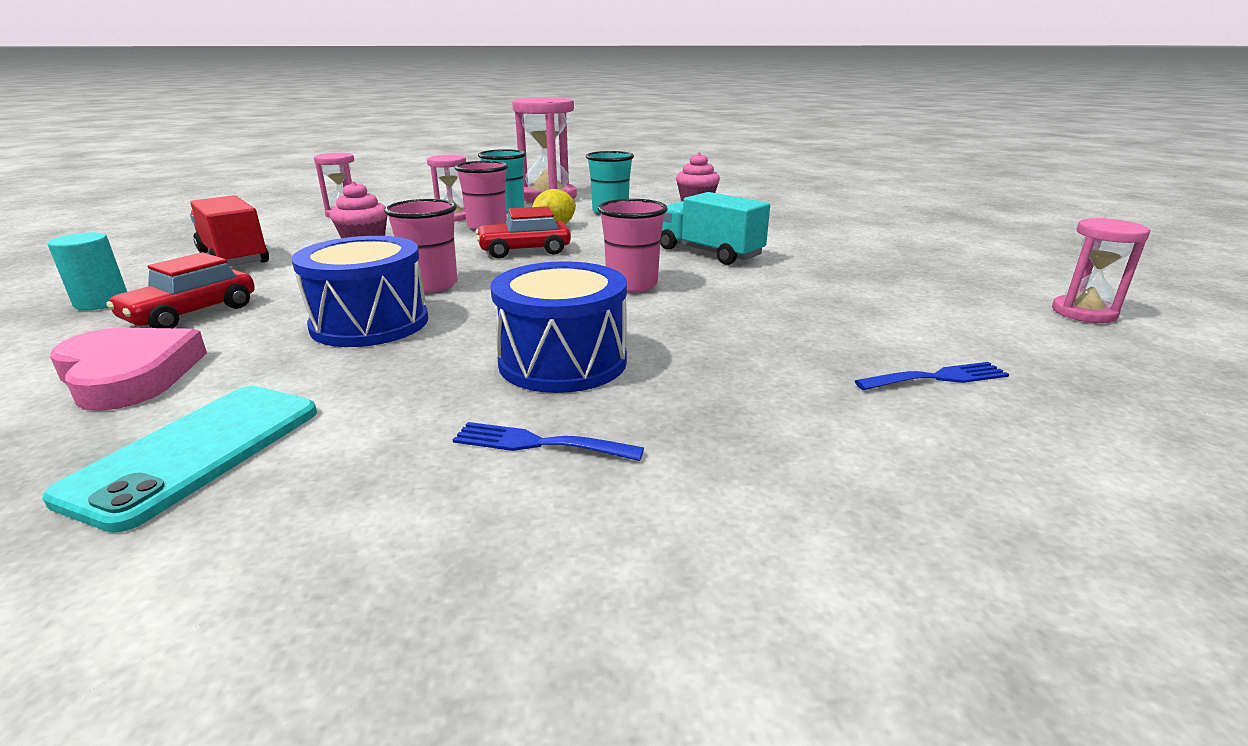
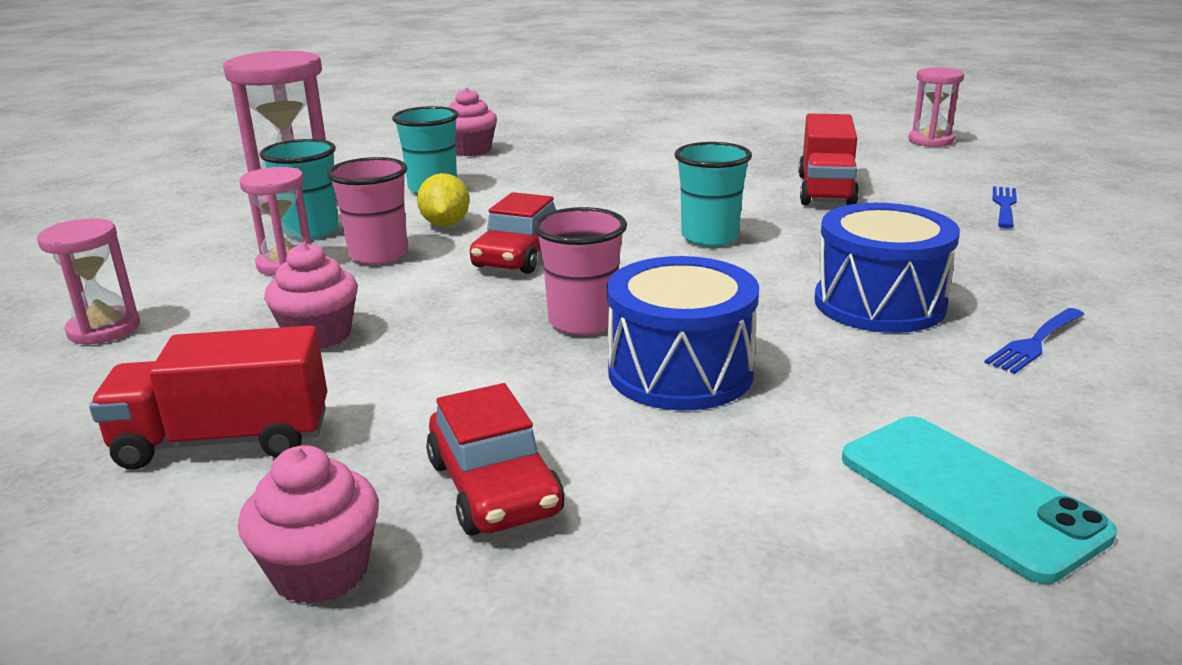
camera: 55 degrees left, 0 degrees up
turquoise cylinder [48,233,127,310] -> pink cupcake [238,445,379,604]
pink heart [50,328,207,411] -> none
pink cup [598,199,668,293] -> turquoise cup [674,142,752,247]
turquoise truck [660,192,770,265] -> none
none -> red truck [798,113,859,205]

